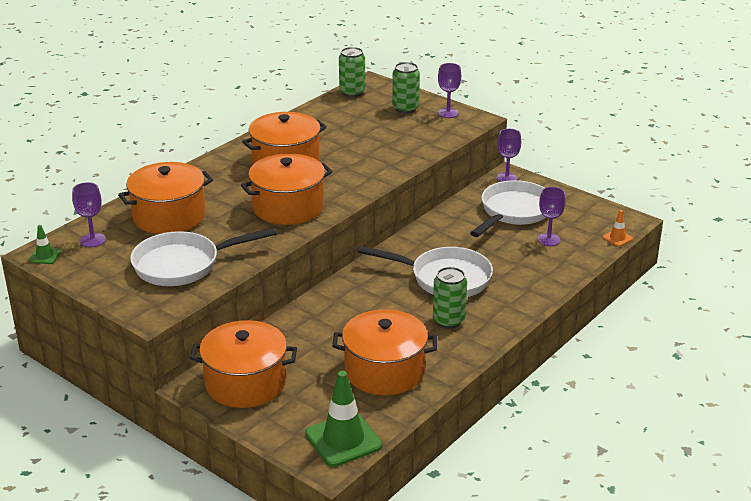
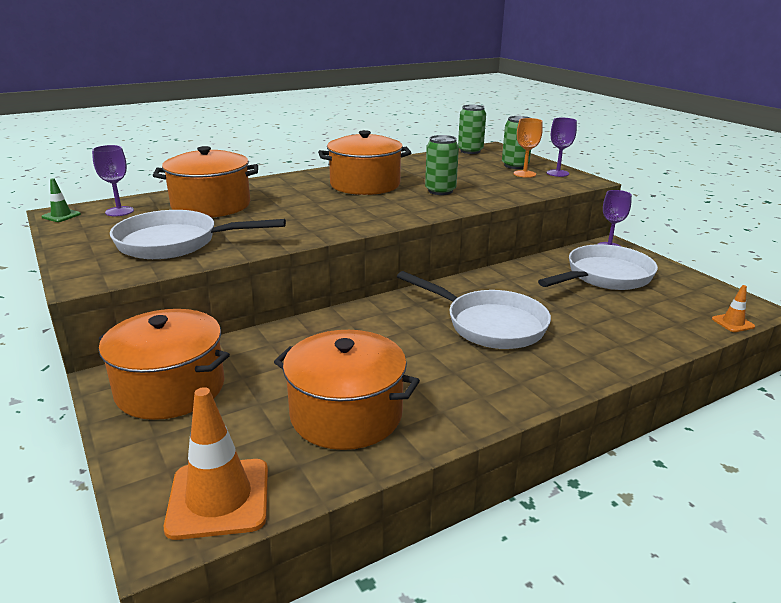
camera: 20 degrees right, 5 degrees down
orange pot [241,154,333,225] -> none
green traffic cone [305,371,382,467] -> orange traffic cone [164,387,268,540]
green can [433,267,467,329] -> green can moved to [425,135,459,195]
purple goblet [537,187,565,246] -> none
none -> orange goblet [514,118,543,178]

